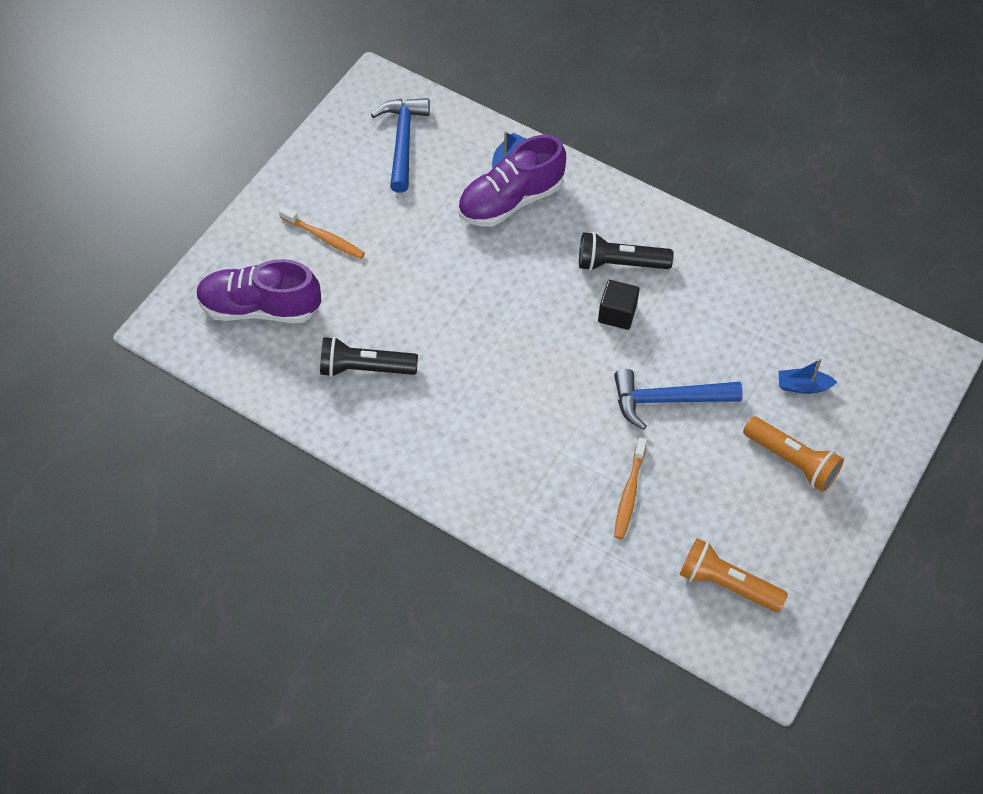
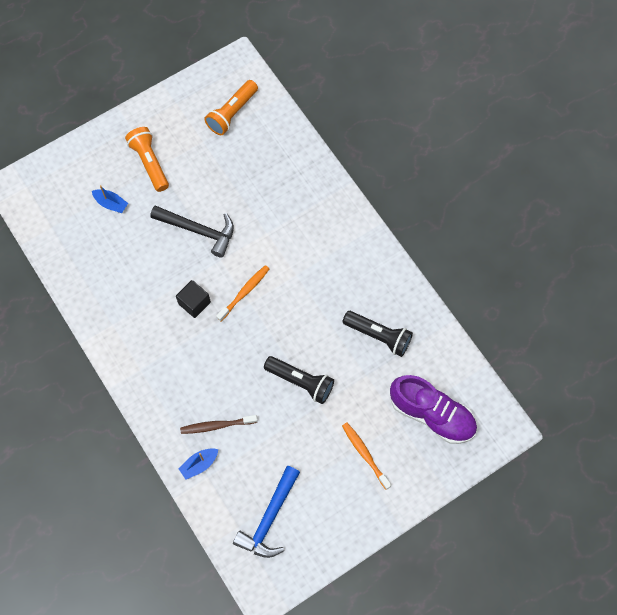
camera: 155 degrees left, 10 degrees up
purple shoe [458,135,566,227] -> brown toothbrush [180,415,258,434]
black flashlight [579,232,674,271] -> black flashlight moved to [264,356,334,404]
blue hammer [614,369,743,430] -> black hammer [150,206,234,258]
orange toothbrush [614,437,647,539] -> orange toothbrush moved to [216,265,269,321]
orange flashlight [679,538,788,612] -> orange flashlight turned 75 degrees clockwise [204,80,258,135]

